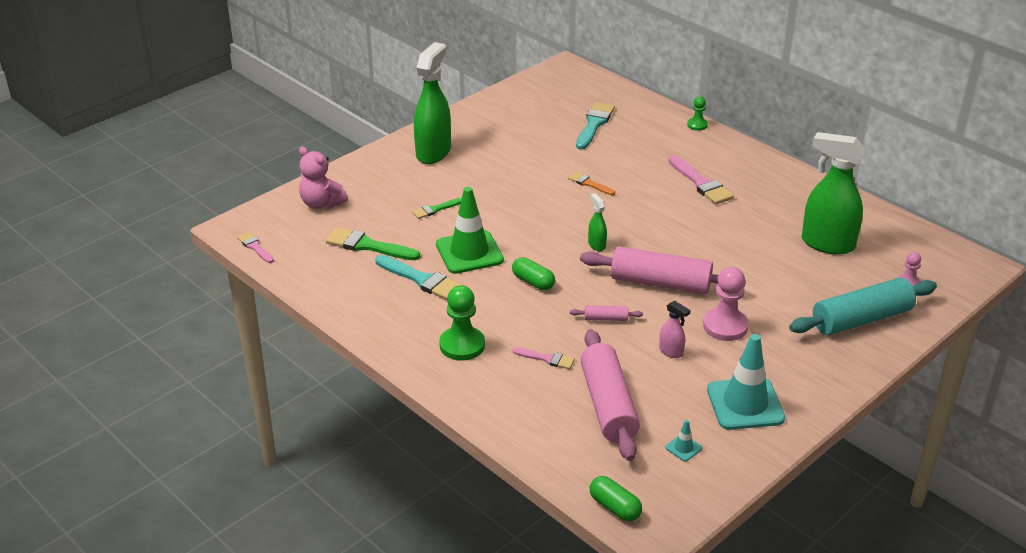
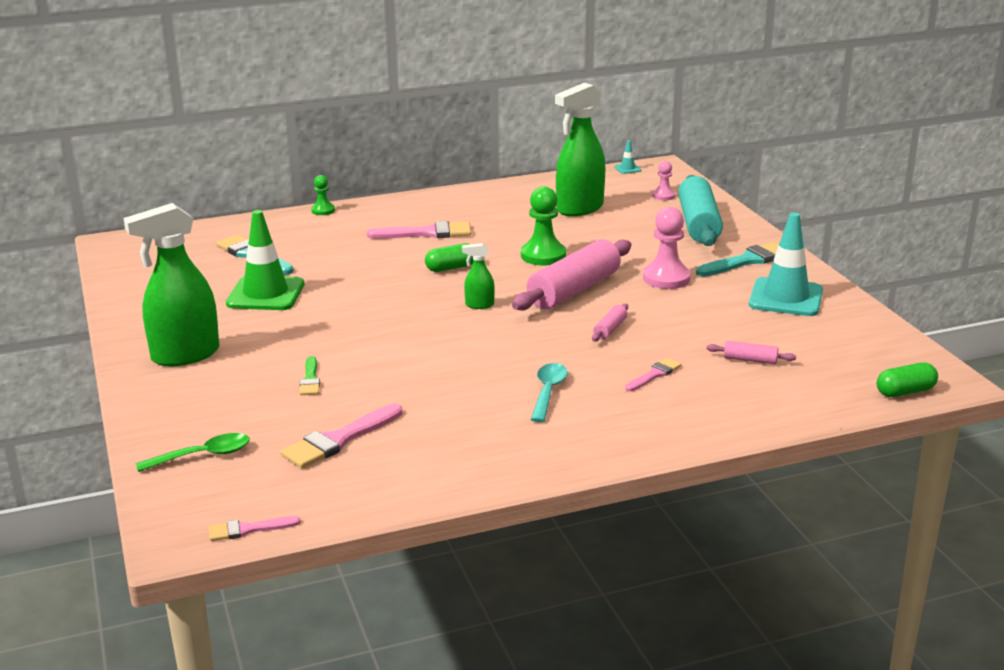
camera: 65 degrees left, 10 degrees down
pink teddy bear [299,147,348,209] -> green spoon [136,433,250,472]
green brush [326,227,420,260] -> pink brush [280,404,402,469]
turquoise brush [375,255,462,300] -> turquoise brush moved to [696,242,779,277]
green spray bottle [414,42,451,164] -> green spray bottle turned 75 degrees counterclockwise [123,203,220,366]
green traffic cone [436,187,504,274] -> green traffic cone moved to [226,210,304,310]
green pawn [439,285,485,361] -> green pawn moved to [521,186,566,265]
green capsule [512,257,555,290] -> green capsule moved to [425,243,474,272]
orange brush [568,172,615,195] -> none
pink rolling pin [580,329,640,461] -> pink rolling pin [707,341,796,364], size x0.43
pink spray bottle [659,301,690,358] -> none
turquoise traffic cone [665,420,702,461] -> turquoise traffic cone moved to [614,140,642,174]
none -> turquoise spoon [531,363,568,422]

